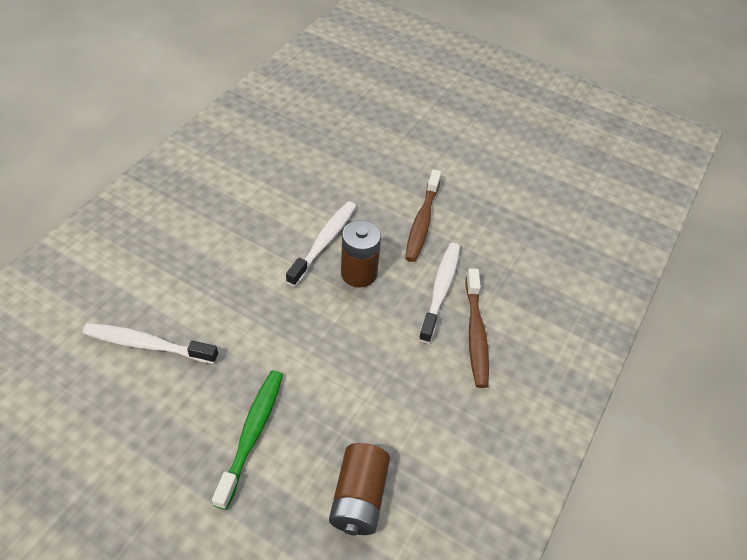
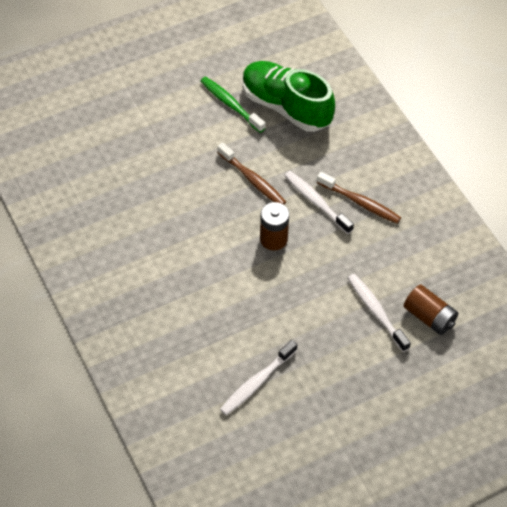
camera: 55 degrees left, 5 degrees up
green toothbrush [212,370,283,510] -> green toothbrush moved to [200,77,265,133]
white toothbrush [286,201,356,287] -> white toothbrush moved to [348,274,411,352]
none -> green shoe [243,61,335,132]

